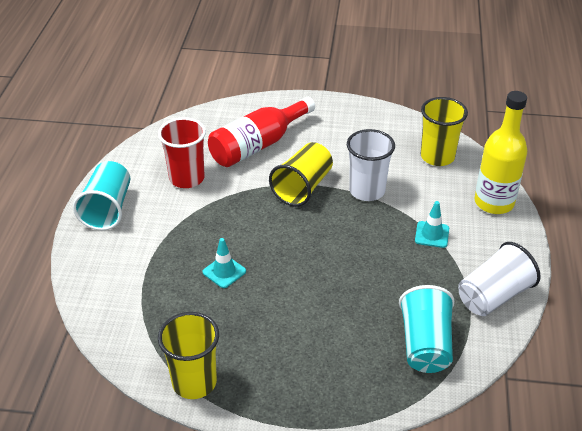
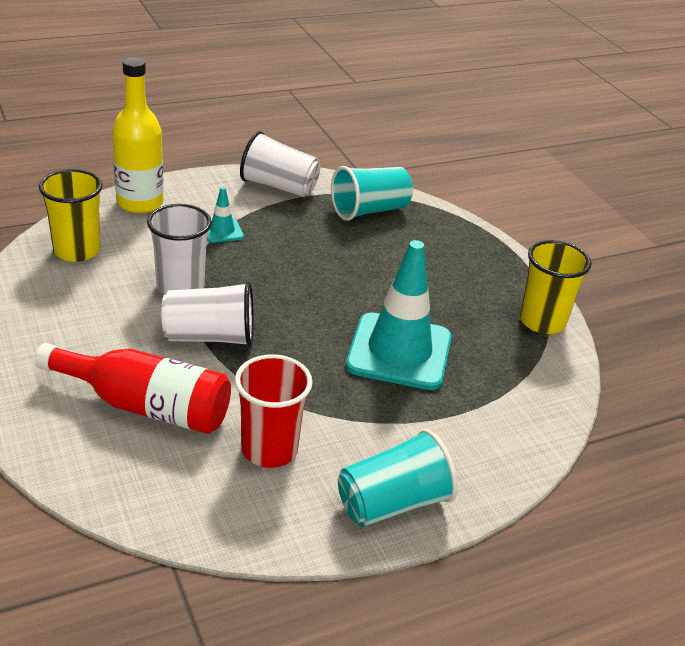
camera: 125 degrees left, 5 degrees down
turquoise traffic cone [203,238,246,288] -> turquoise traffic cone [346,240,452,390], size x2.27
yellow cup [269,142,333,207] -> white cup [162,281,254,347]

